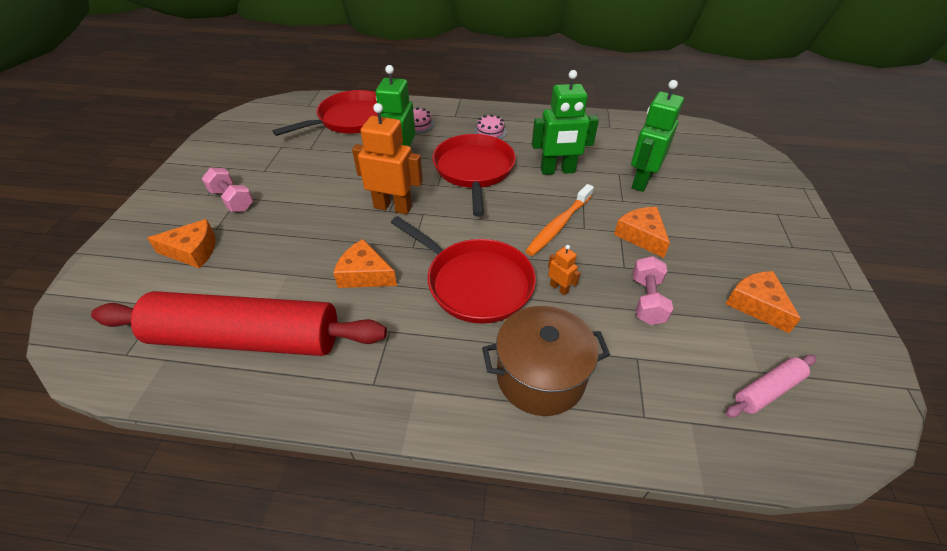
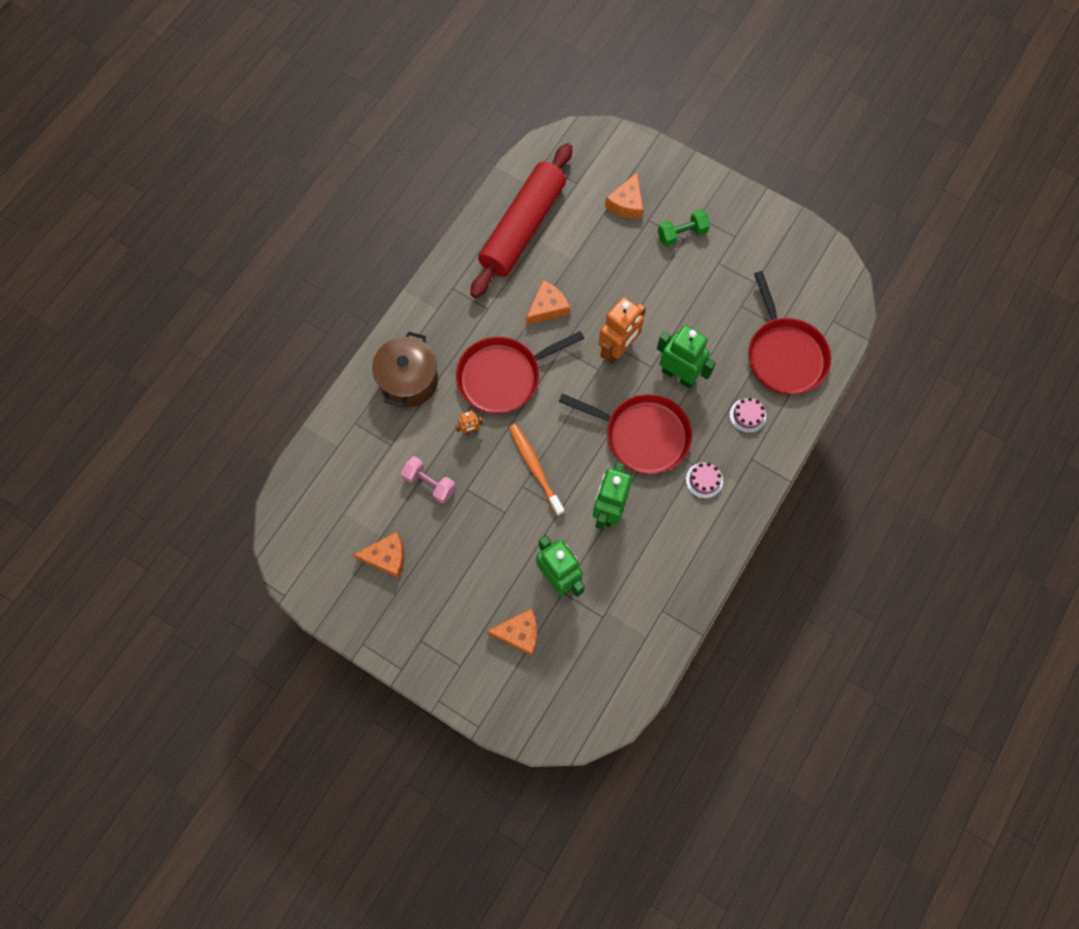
camera: 115 degrees right, 25 degrees up
pink dumbbell [202,167,253,212] -> green dumbbell [658,209,710,247]
orange cheese [614,207,670,258] -> orange cheese moved to [487,608,537,656]
pink rolling pin [726,355,816,417] -> none

